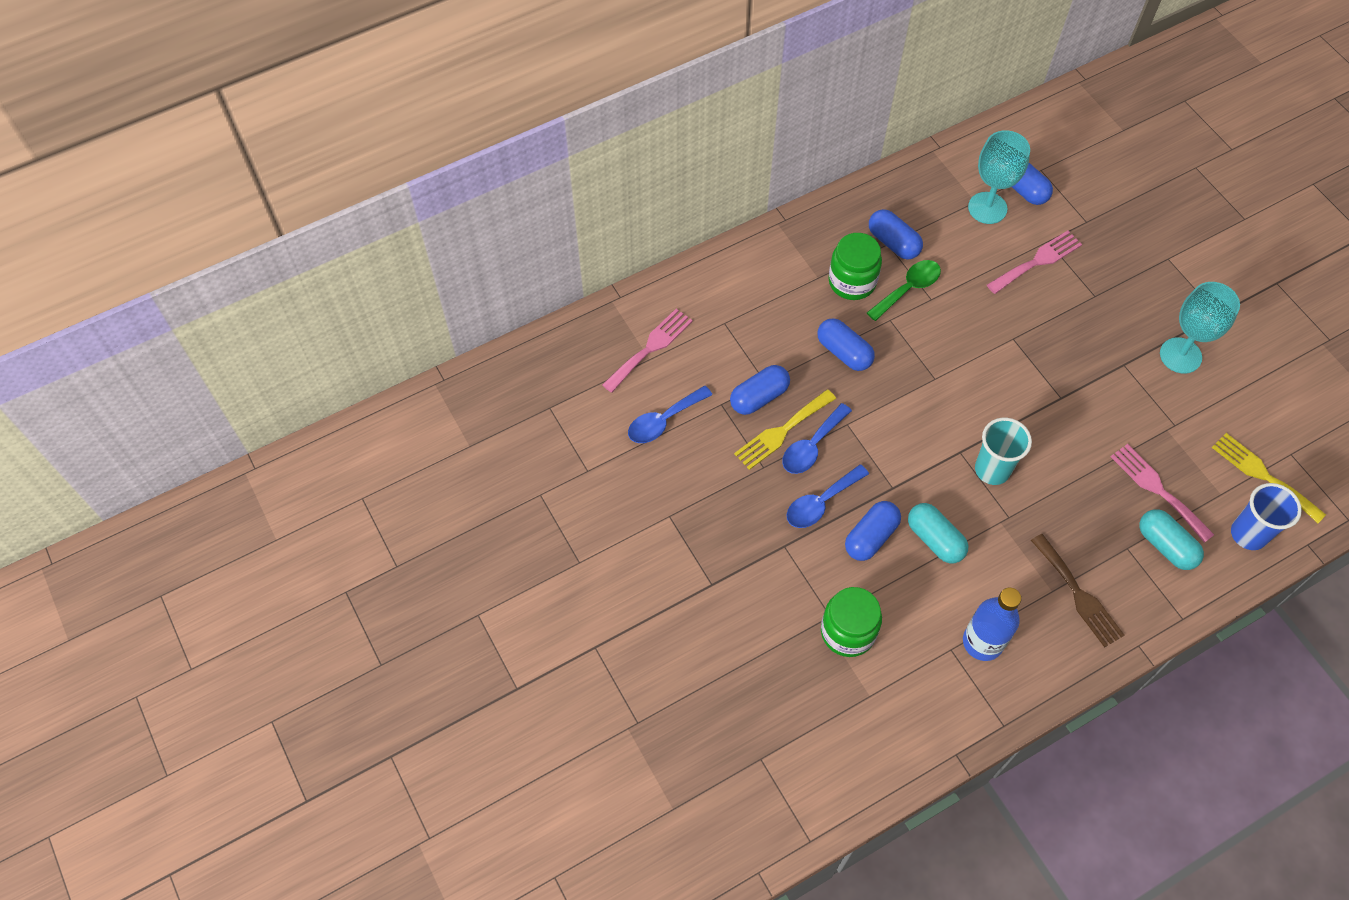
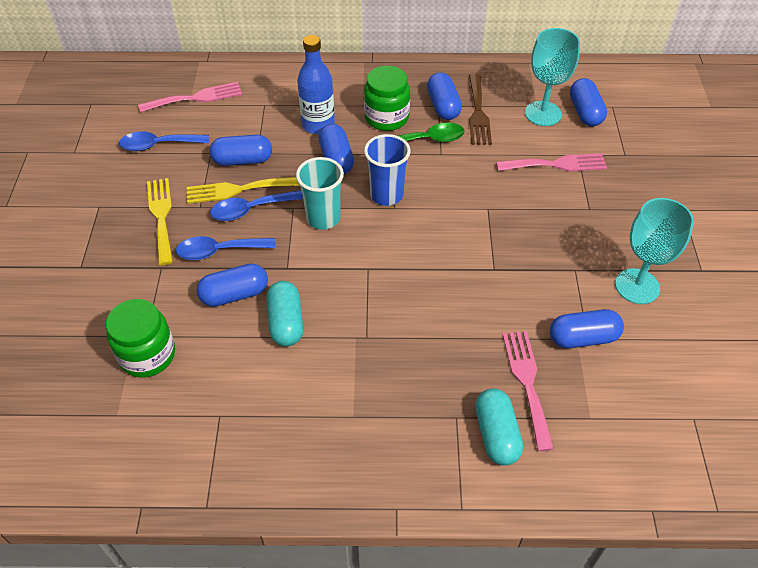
camera: 30 degrees right, 10 degrees down
blue bottle [963,588,1021,661] -> blue bottle moved to [297,35,335,134]
turquoise cup [975,418,1032,485] -> turquoise cup moved to [296,157,344,230]
brown fork [1031,534,1125,648] -> brown fork moved to [469,74,492,145]
yellow fork [1212,433,1326,523] -> yellow fork moved to [147,178,173,265]
blue cup [1231,483,1302,550] -> blue cup moved to [364,134,411,206]
none -> blue capsule [550,309,624,348]

